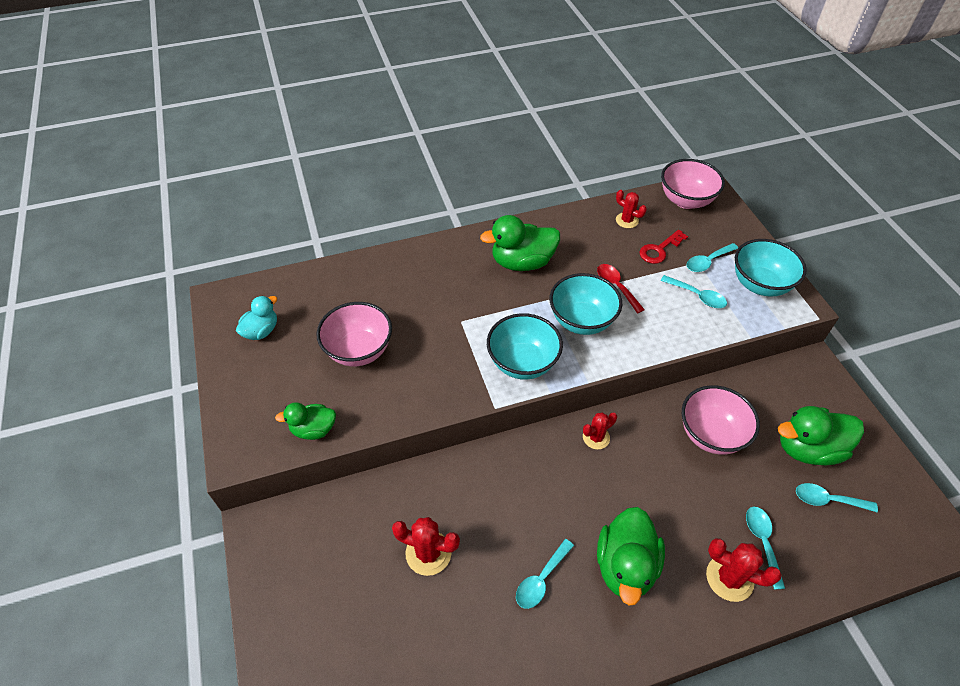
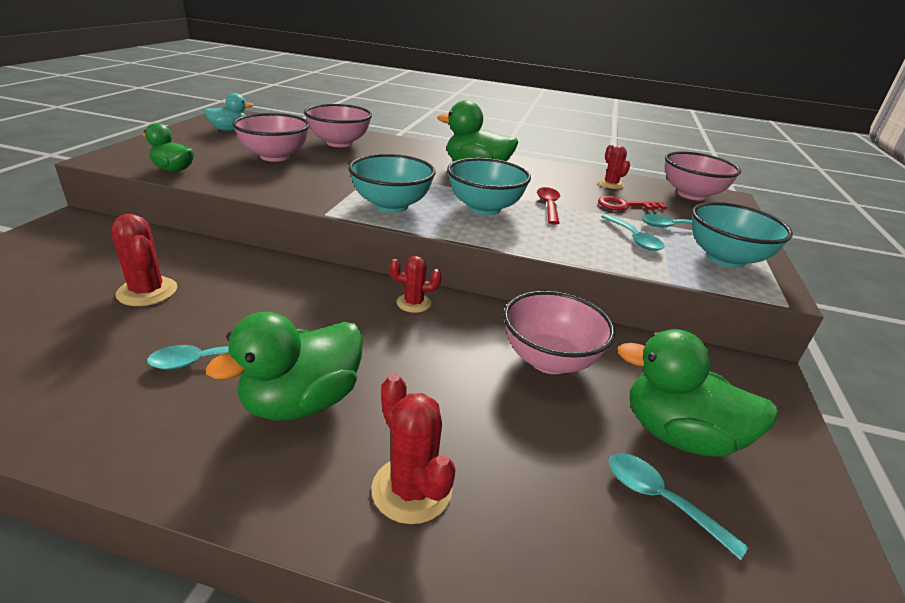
camera: 30 degrees right, 20 degrees down
turquoise spoon [746,507,785,590] -> none
none -> pink bowl [304,104,372,147]

